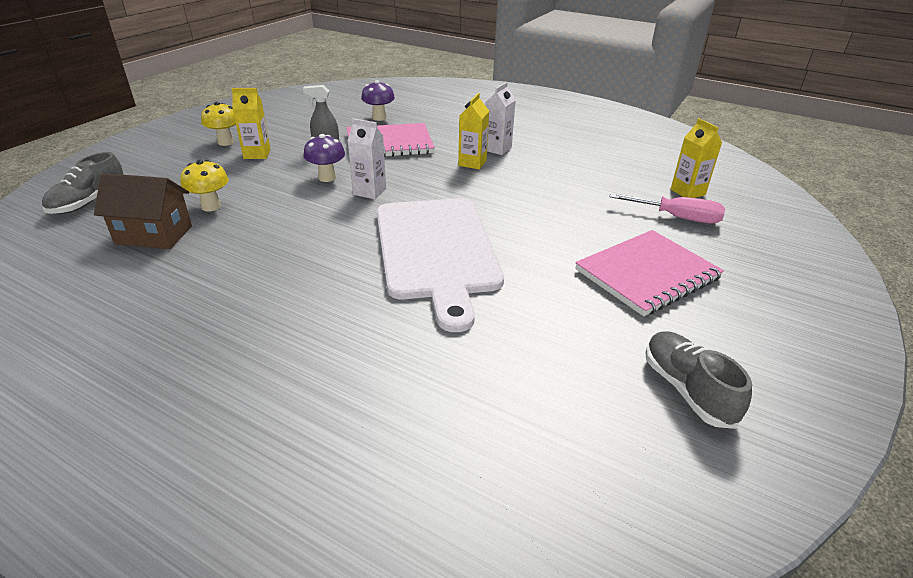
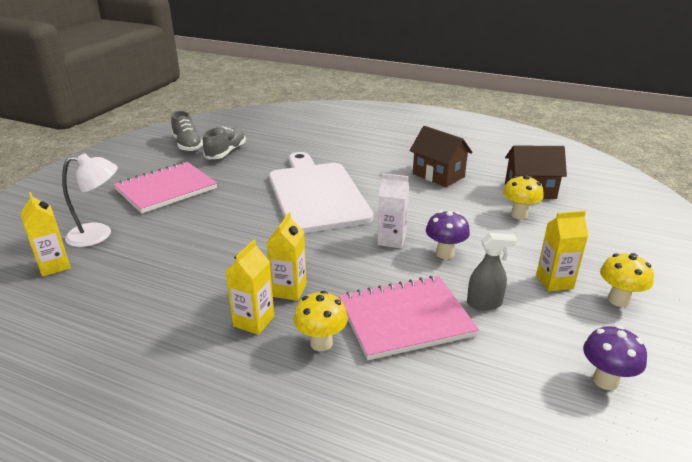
camera: 175 degrees right, 5 degrees down
grey shoe [42,152,124,214] -> grey shoe moved to [203,126,246,159]
purple mushroom [361,80,395,121] -> purple mushroom moved to [583,326,647,390]
white carton [485,82,516,155] -> yellow carton [226,240,274,335]
pink screwdriver [610,193,725,224] -> white lamp [62,153,118,247]
none -> yellow mushroom [293,291,348,351]
none -> brown house [410,126,472,187]

